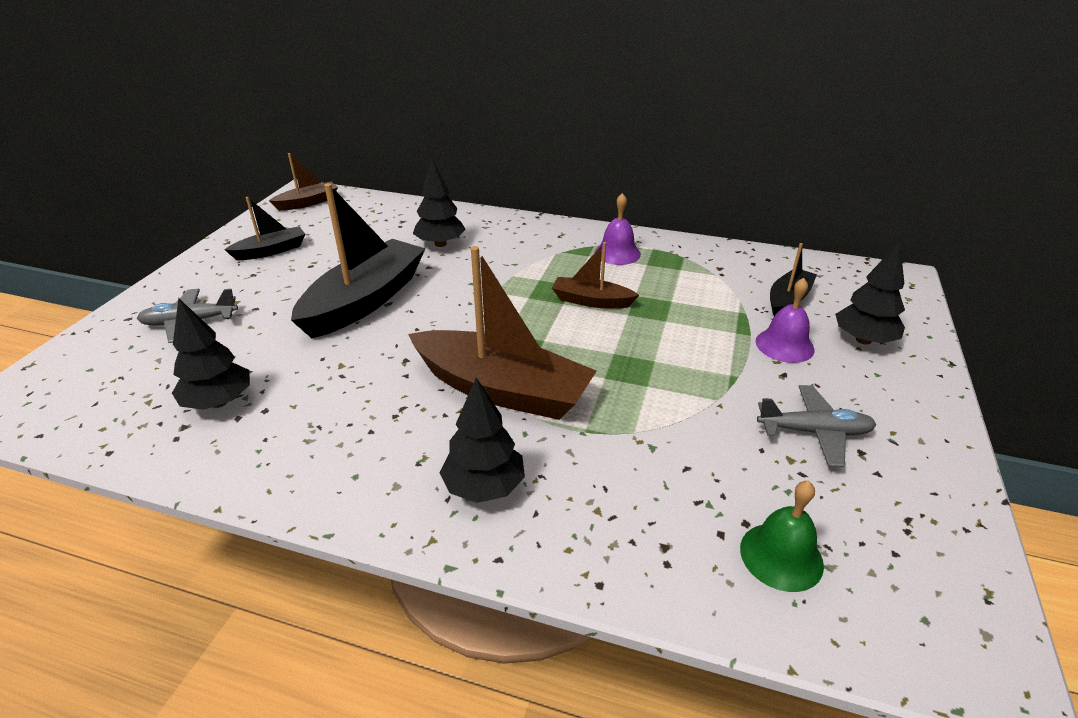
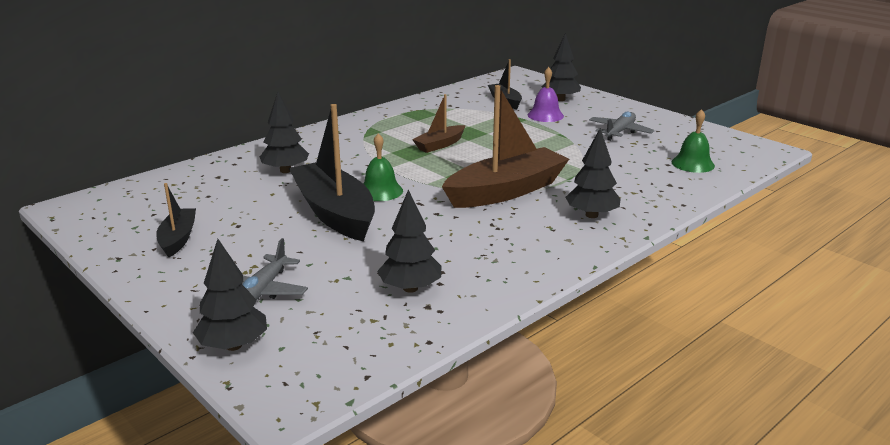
camera: 60 degrees left, 10 degrees down
brown boat [269,153,338,211] -> none
purple bell [594,193,641,265] -> none
none -> black tree [193,239,267,351]
none -> green bell [364,133,403,201]

